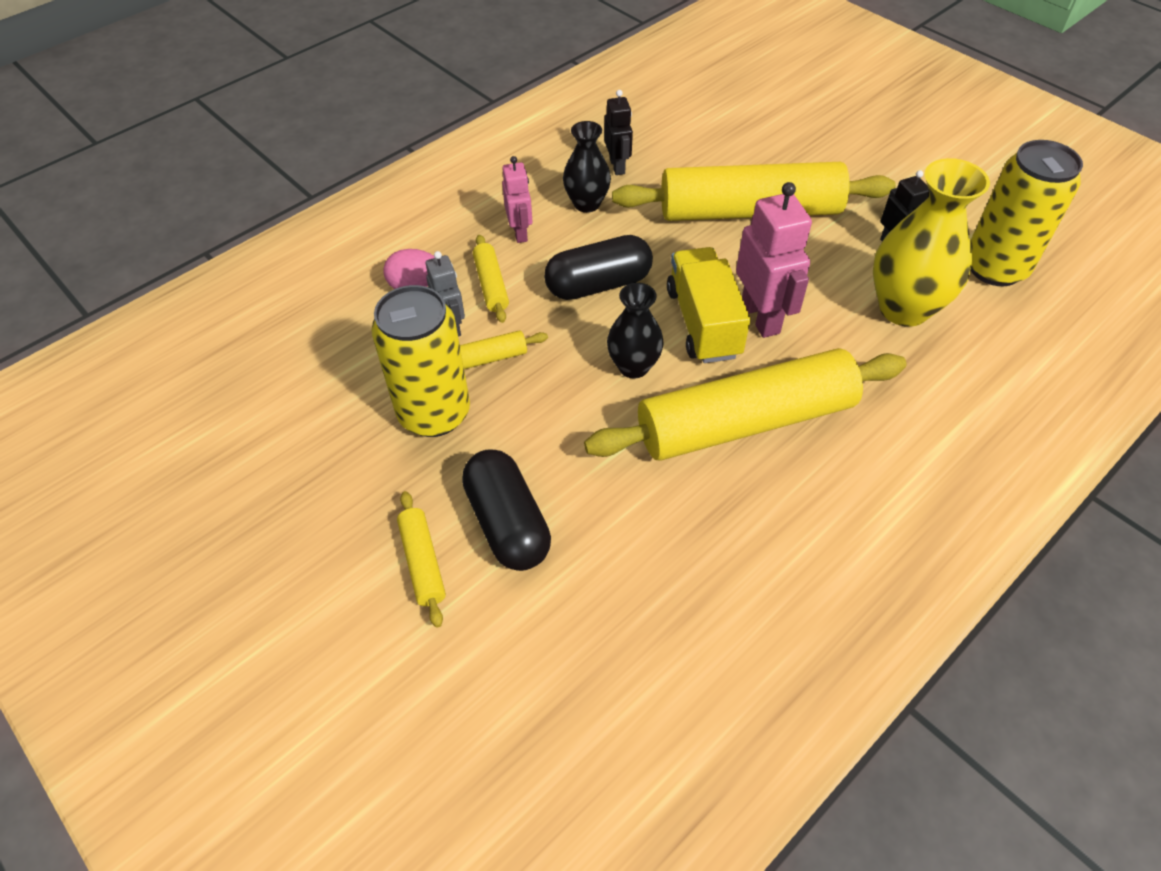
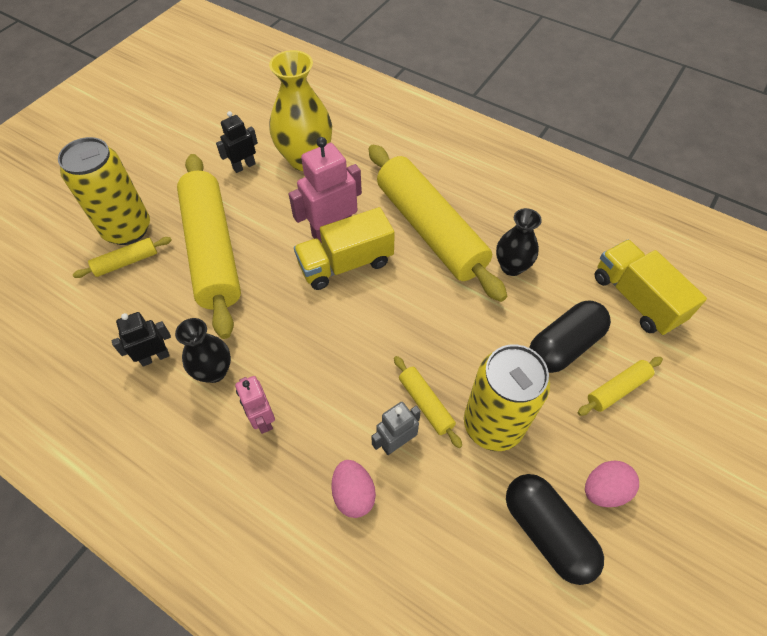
camera: 105 degrees left, 5 degrees up
yellow rolling pin [473,235,509,323] -> yellow rolling pin moved to [73,237,172,278]
pink robot [502,156,533,243] -> pink robot turned 90 degrees counterclockwise [235,376,275,434]
black capsule [544,235,653,300] -> black capsule moved to [506,474,604,585]
black vase [607,283,664,379] -> black vase moved to [496,208,542,276]
yellow can [971,140,1083,286] -> yellow can moved to [58,137,150,245]
none -> pink egg [585,460,639,507]
none -> yellow truck [594,240,707,335]

